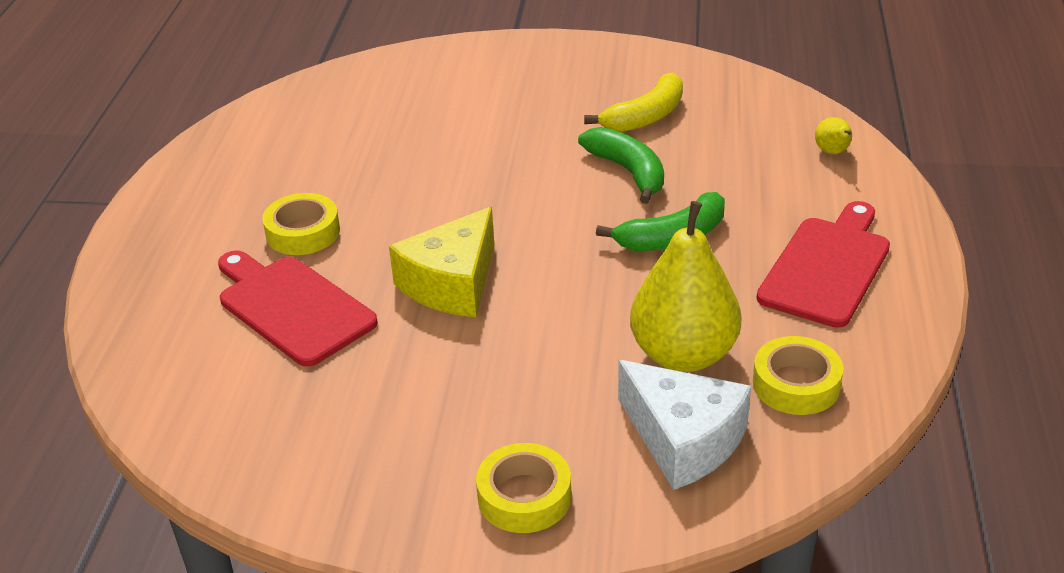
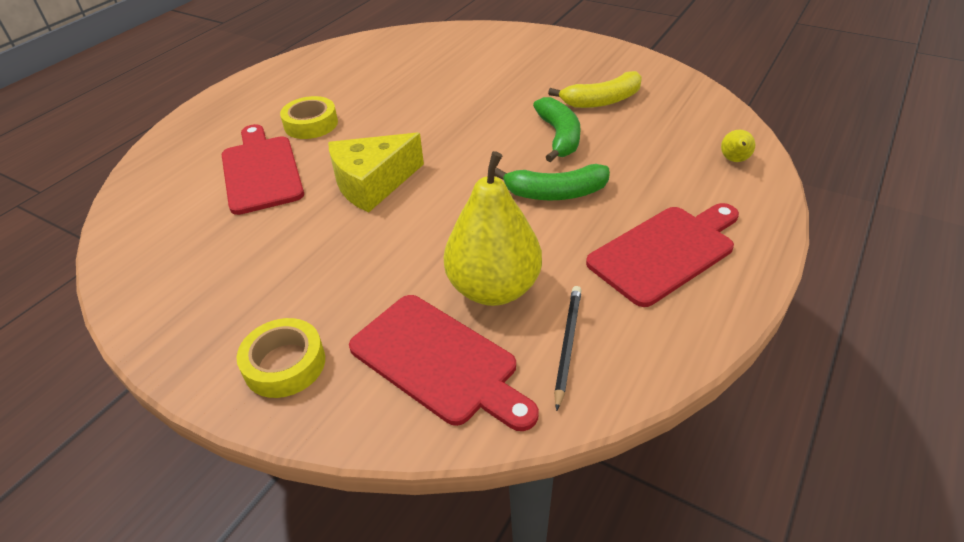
camera: 25 degrees right, 5 degrees up
white cheese [618,360,751,490] -> red cutting board [349,295,539,431]
yellow tape [753,336,843,415] -> black pencil [554,286,582,411]

